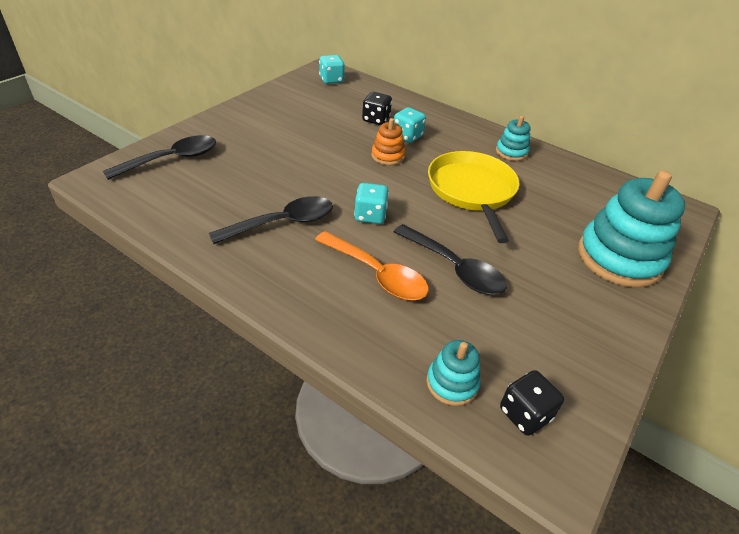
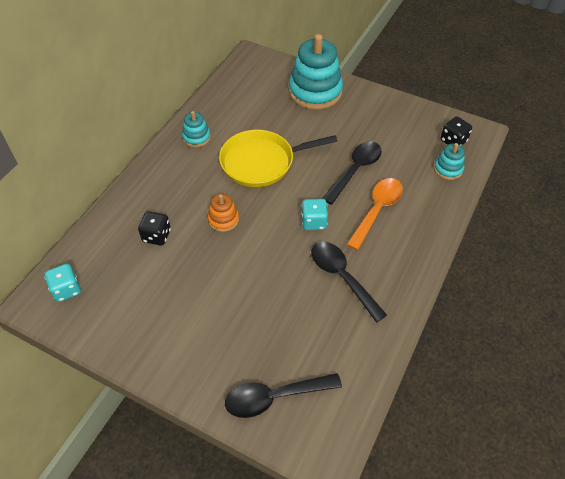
camera: 95 degrees left, 10 degrees up
black spoon [103,135,216,180] -> black spoon turned 60 degrees counterclockwise [225,373,342,418]
turquoise dice [394,107,426,143] -> none

